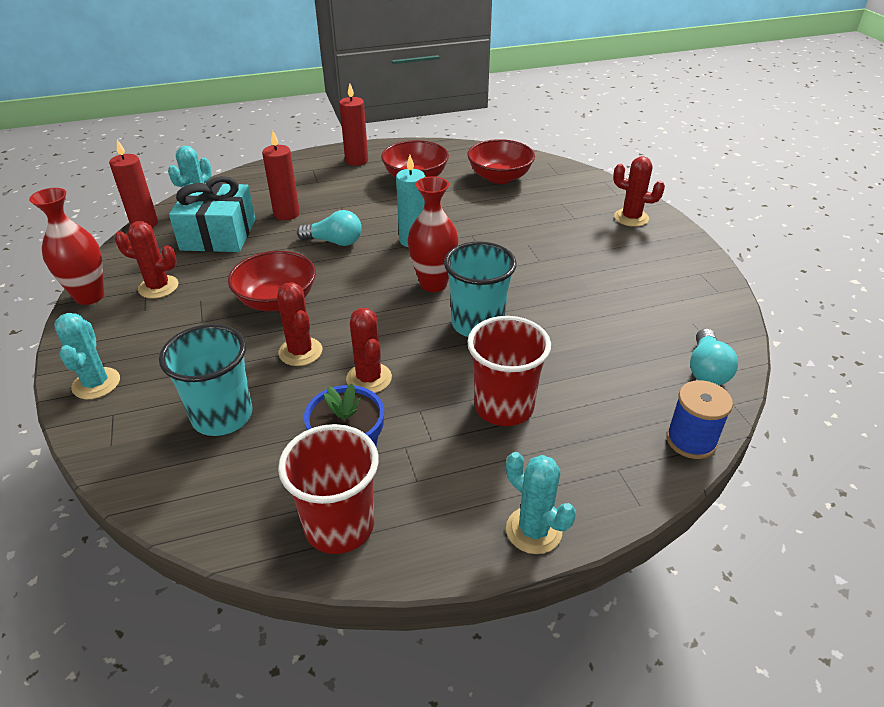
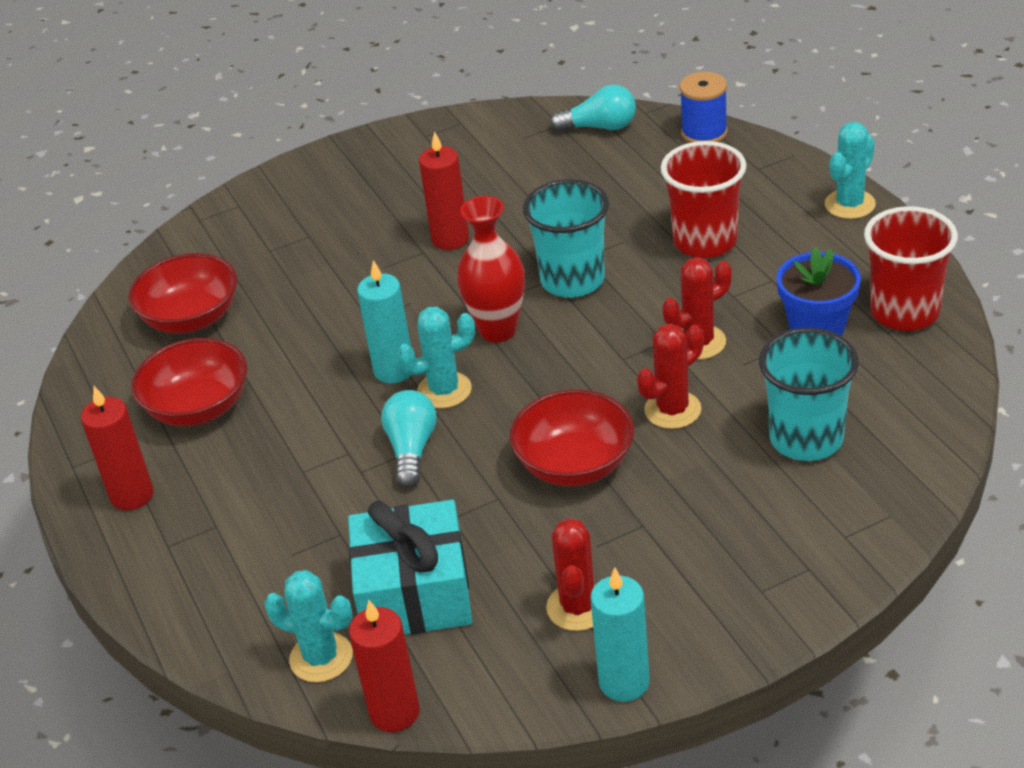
camera: 95 degrees left, 0 degrees up
red vase [29,188,104,305] -> turquoise candle [591,568,650,702]
turquoise cactus [54,313,120,399] -> turquoise cactus moved to [397,307,475,409]
red candle [262,131,300,220] -> red candle moved to [419,131,469,250]
red cactus [613,156,665,227] -> none

